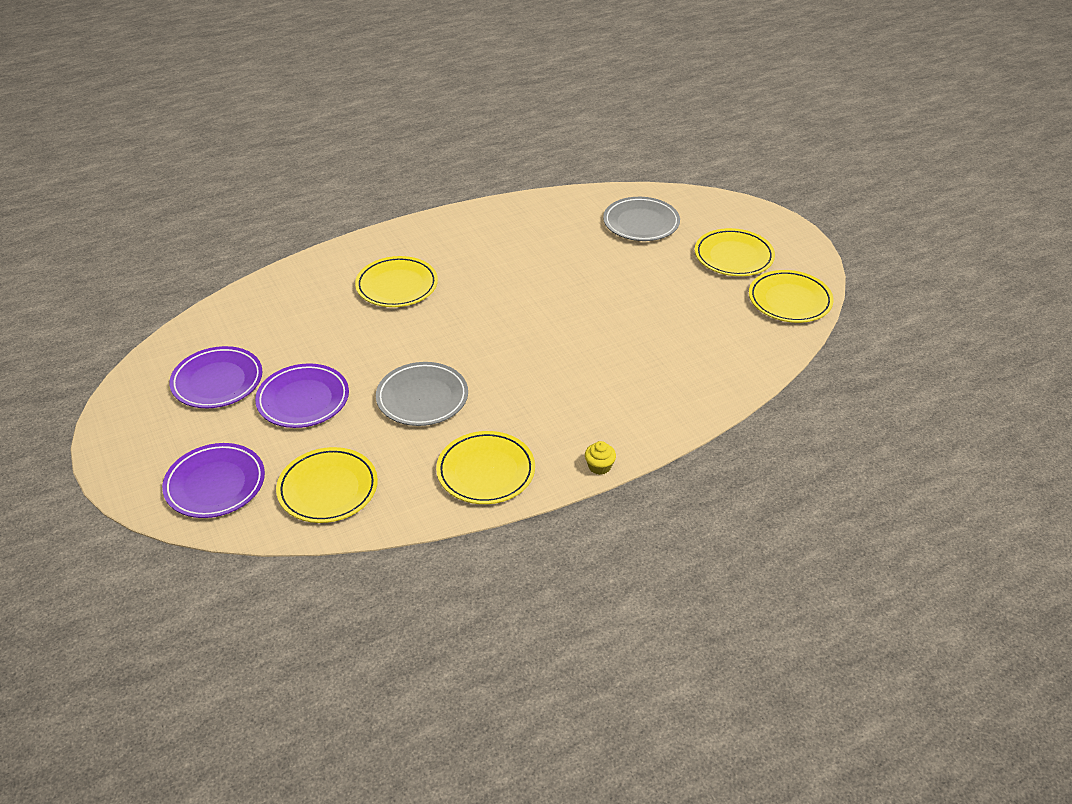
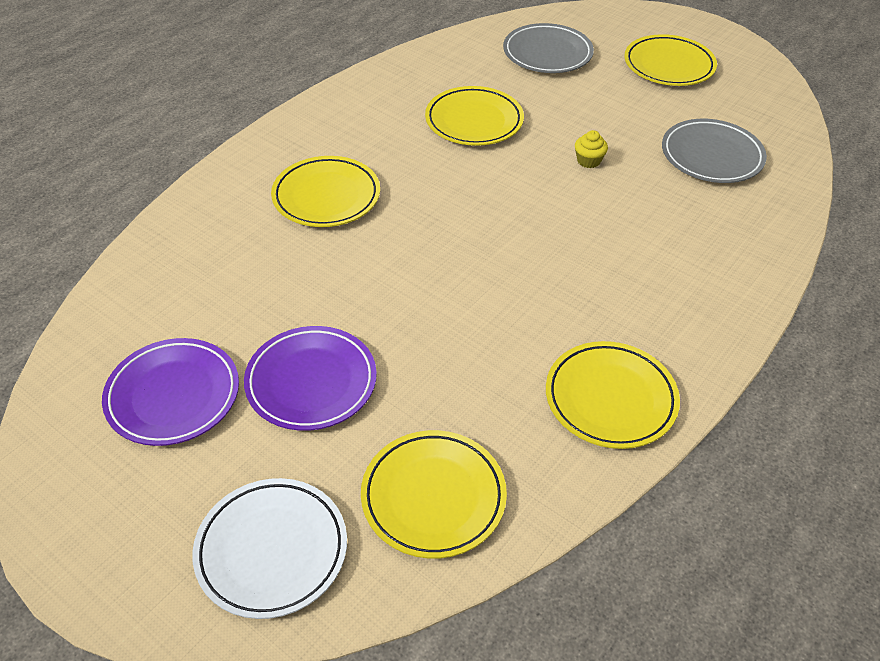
camera: 25 degrees left, 5 degrees up
purple plate [162,443,265,518] -> white plate [192,478,347,619]
grey plate [376,362,468,426] -> grey plate moved to [662,119,767,183]
yellow cupcake [585,441,616,475] -> yellow cupcake moved to [575,130,608,168]
yellow plate [749,270,834,323] -> yellow plate moved to [425,86,524,146]

